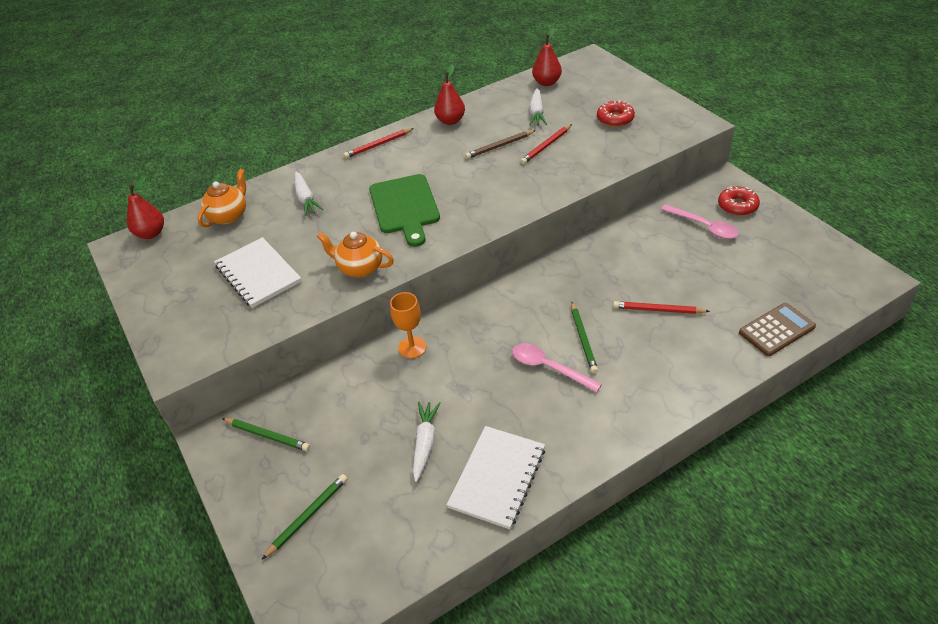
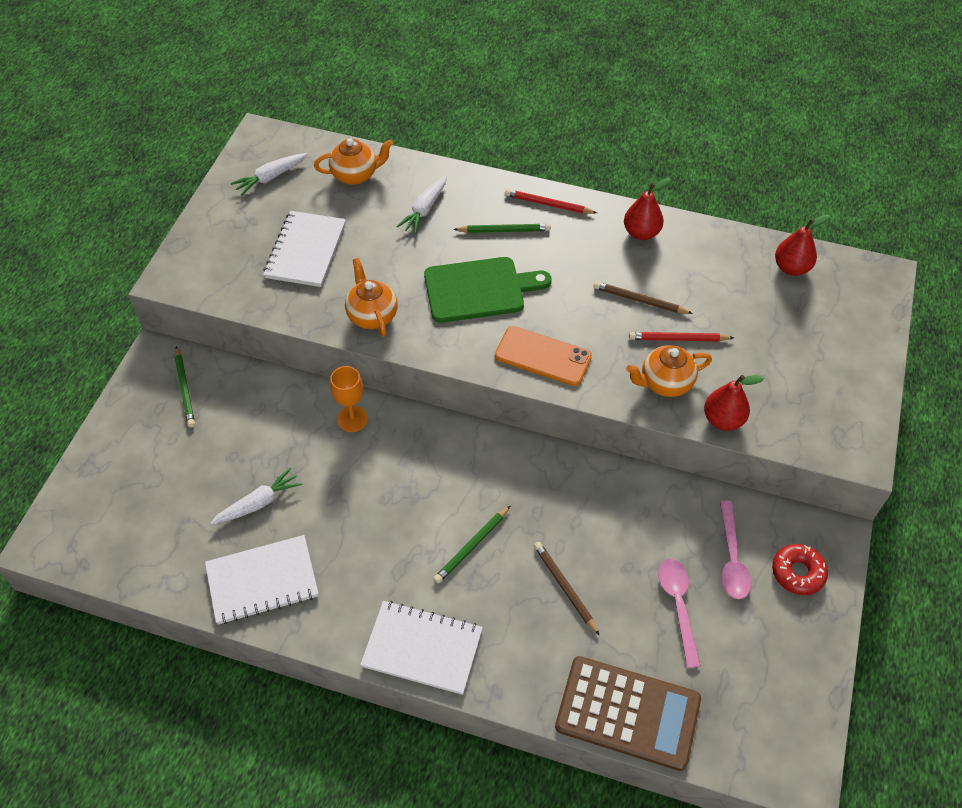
camera: 45 degrees right, 10 degrees up
red pear [127,177,164,239] -> red pear moved to [704,375,764,431]
green pencil [262,474,347,560] -> green pencil moved to [453,224,551,233]
green cutting board [369,174,440,247] -> green cutting board turned 135 degrees counterclockwise [424,257,552,323]
pink spoon [512,343,602,392] -> pink spoon moved to [658,559,701,668]
white carrot [529,88,547,126] -> white carrot moved to [231,153,307,196]
red donut [597,100,635,127] -> none
red pencil [613,301,710,314] -> brown pencil [534,542,600,636]
brown calculator [739,303,816,356] -> brown calculator [555,656,701,771], size x1.58
none -> white notebook [360,601,483,695]
none -> orange phone [495,326,592,386]
none -> orange teapot [626,345,712,397]

